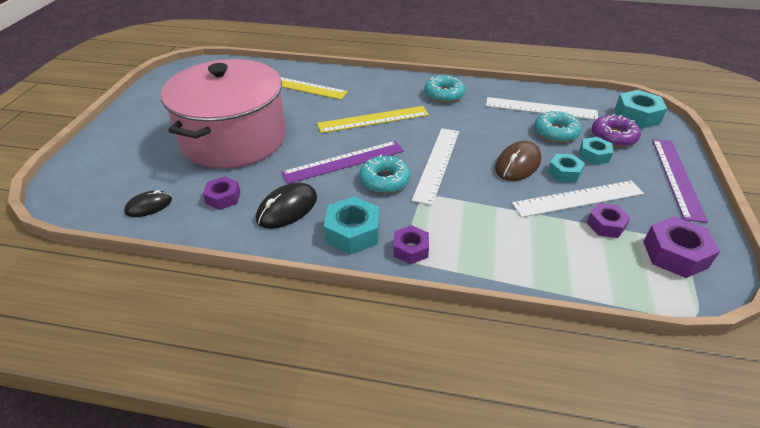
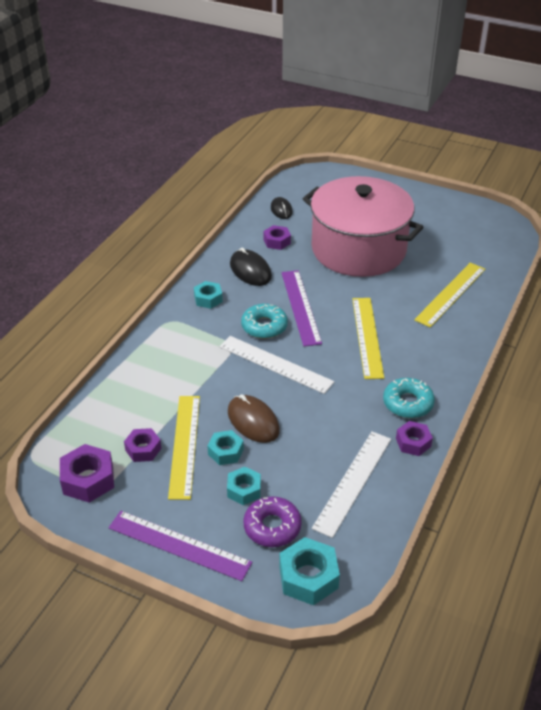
camera: 105 degrees right, 0 degrees up
turquoise nut [324,196,379,255] -> turquoise nut [194,281,223,309], size x0.64
purple nut [393,225,429,265] -> purple nut moved to [396,421,433,456]
white ruler [512,181,644,217] -> yellow ruler [168,396,200,500]
turquoise donut [534,111,582,143] -> none

